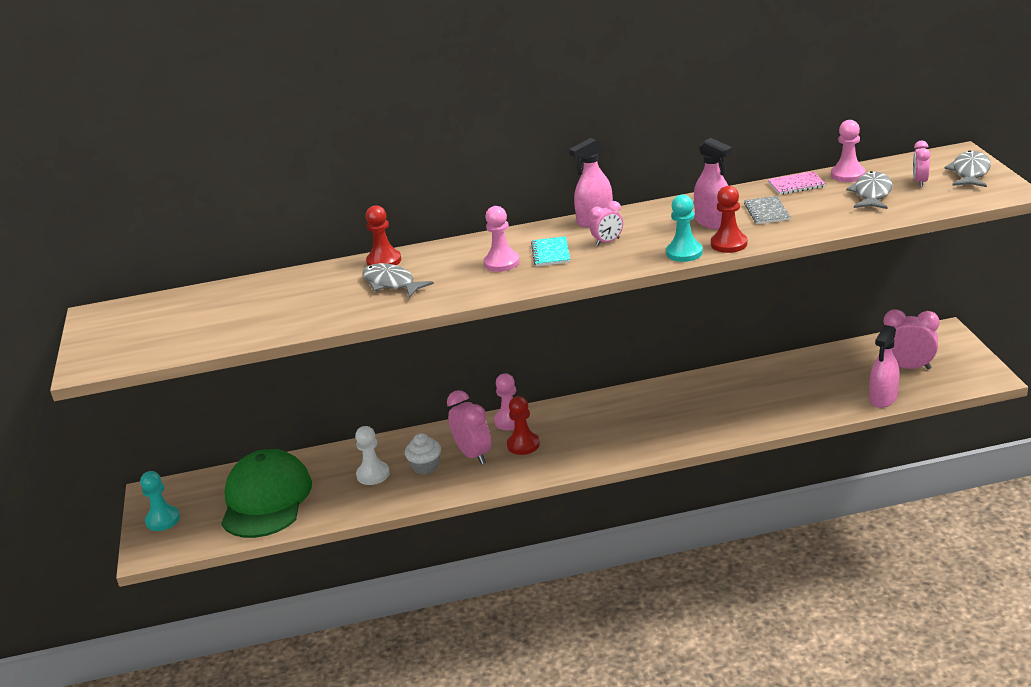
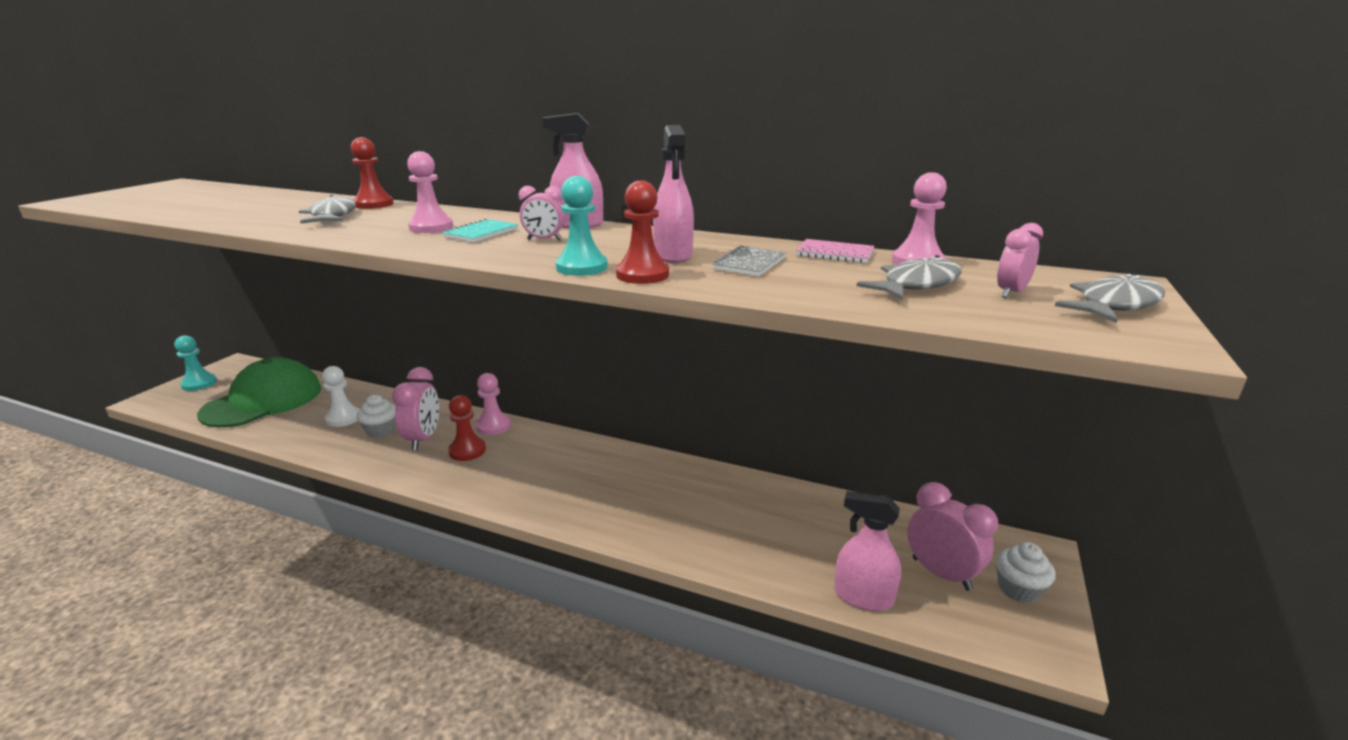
camera: 30 degrees right, 5 degrees down
pink spray bottle [869,325,900,408] -> pink spray bottle turned 45 degrees clockwise [834,491,901,611]
none -> white cupcake [996,542,1056,603]

